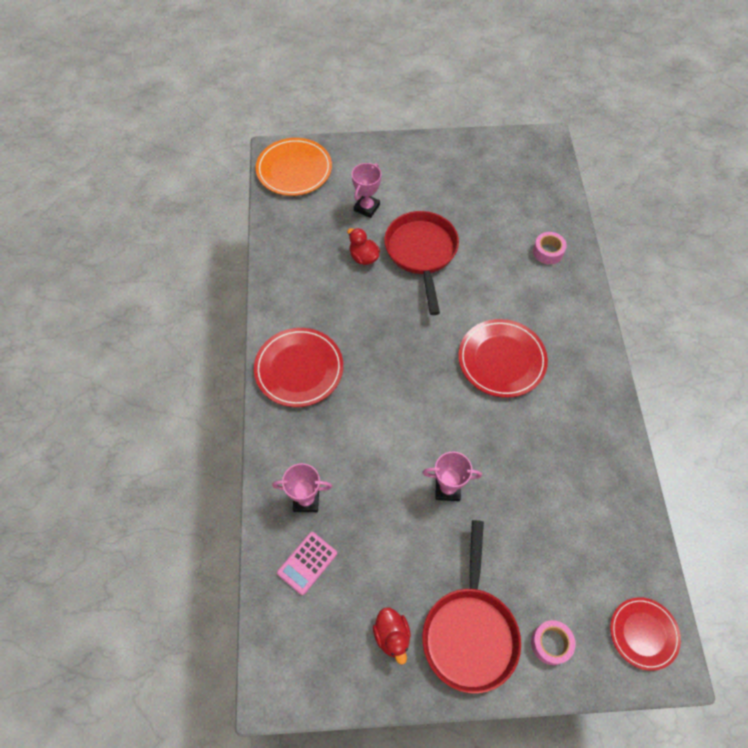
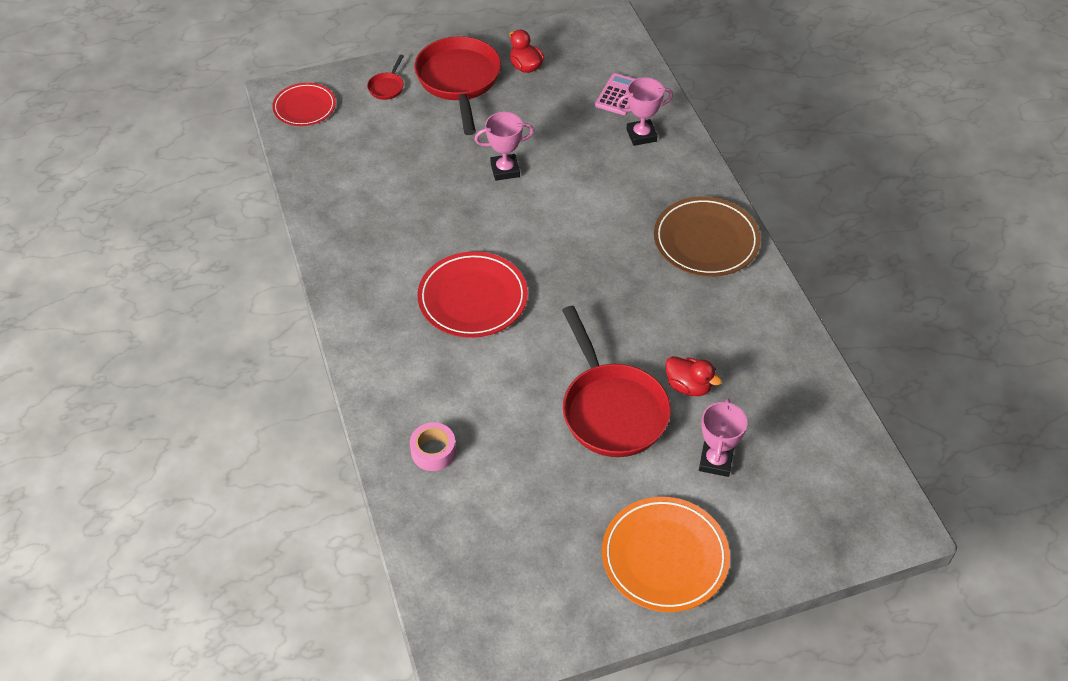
camera: 165 degrees right, 10 degrees down
red plate [254,328,343,407] -> brown plate [654,197,761,277]
orange plate [256,138,332,196] -> orange plate moved to [602,497,730,612]
pink tape [531,620,576,665] -> red pan [367,55,404,100]

